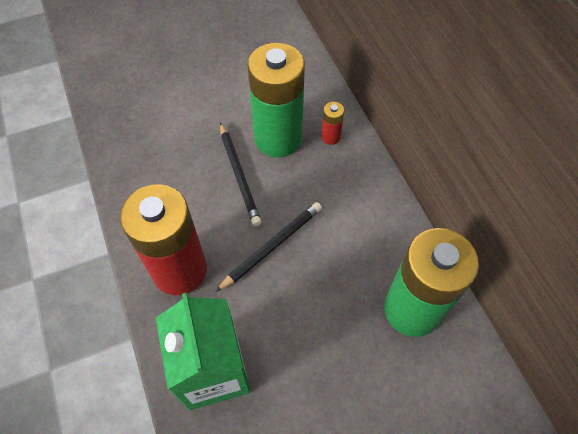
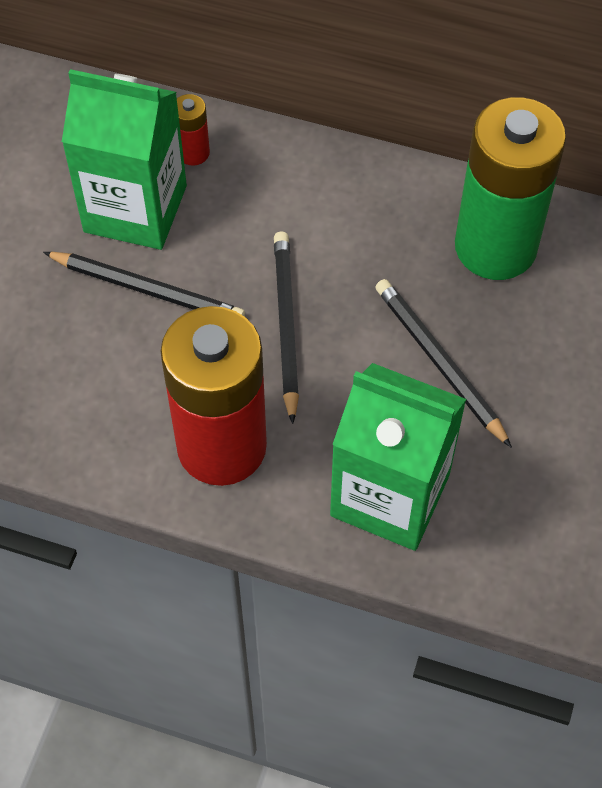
camera: 50 degrees left, 0 degrees up
green battery [247,43,305,157] -> green carton [62,69,187,250]
none -> black pencil [375,279,512,448]

